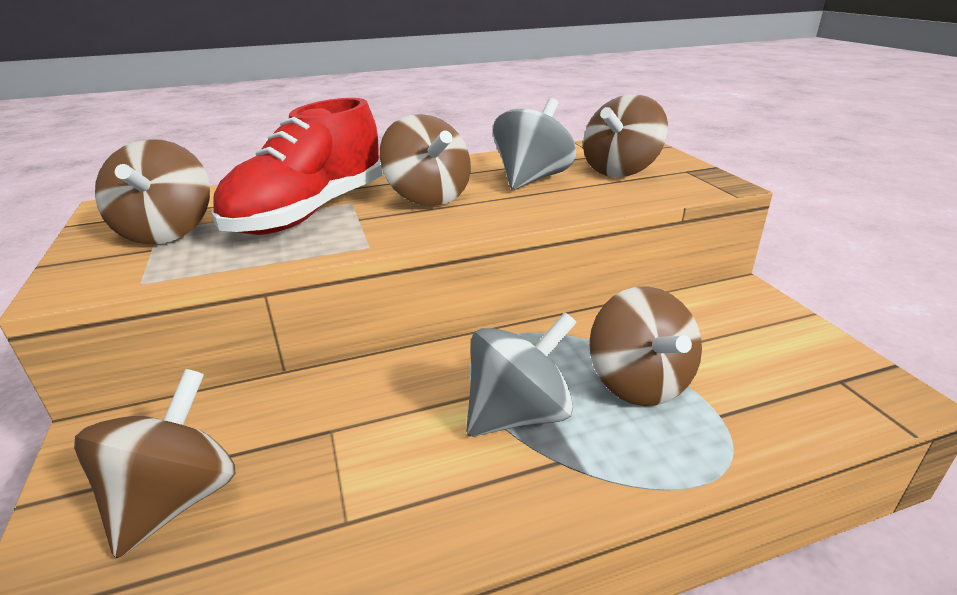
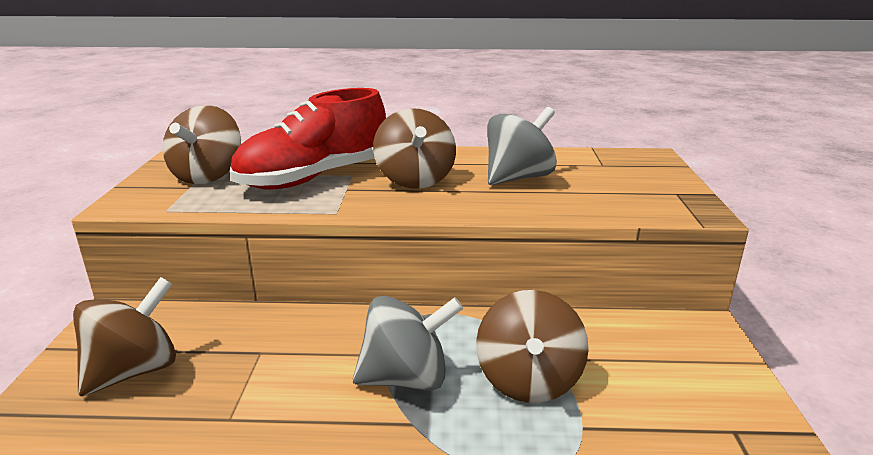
camera: 20 degrees right, 5 degrees down
brown spinning top [583,94,668,177] -> none

